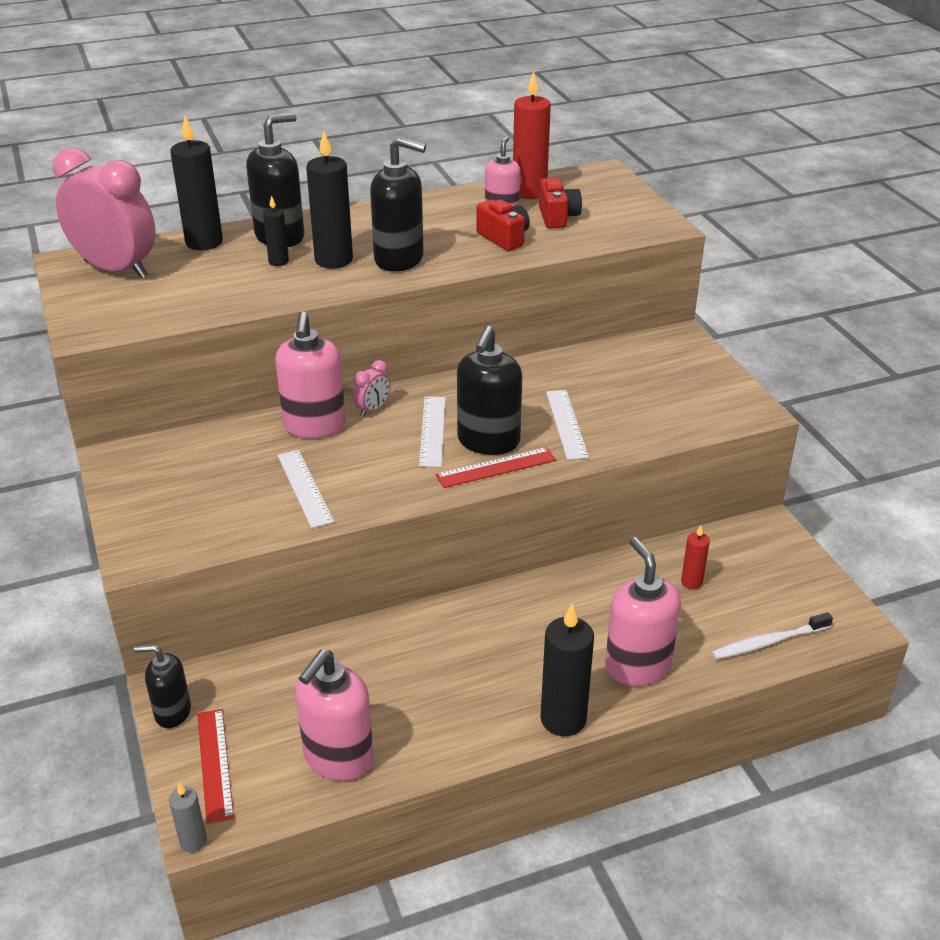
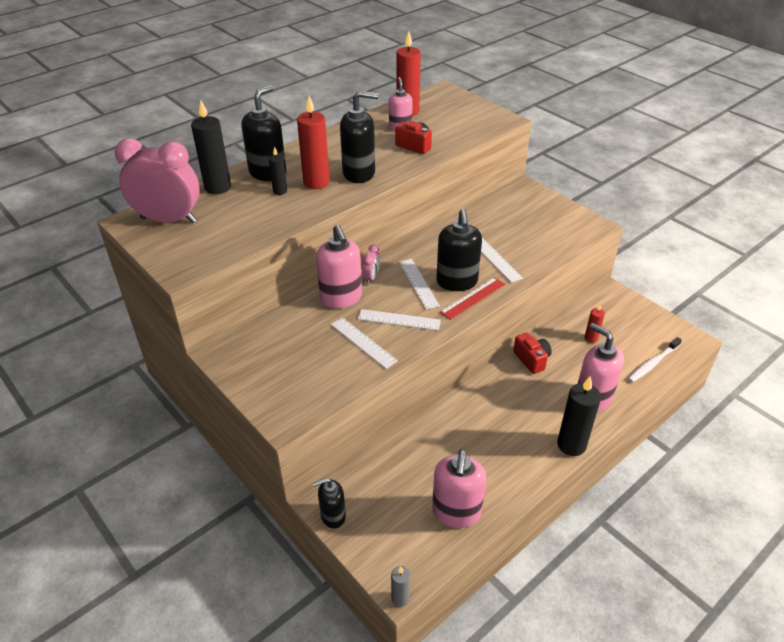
camera: 20 degrees left, 5 degrees up
red ruler [197,709,234,824] -> none
black candle [306,131,353,268] -> red candle [297,96,330,189]
red camera [539,178,582,228] -> red camera moved to [513,332,552,374]
none -> white ruler [358,309,441,331]

